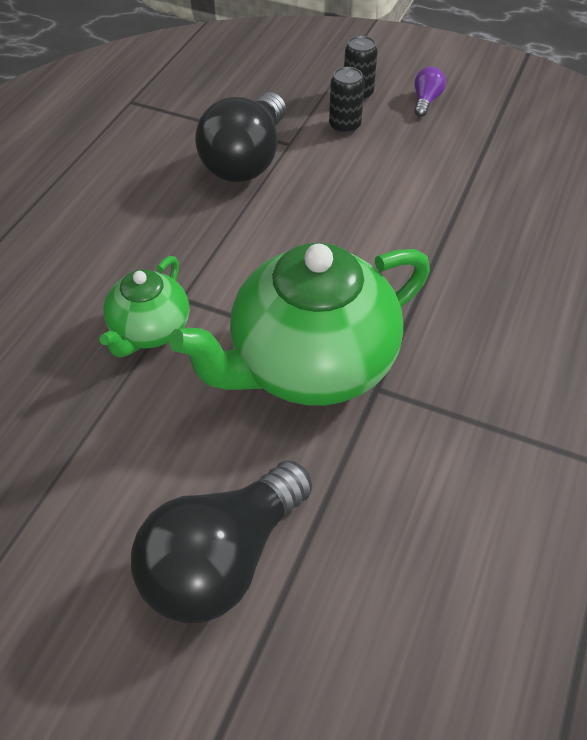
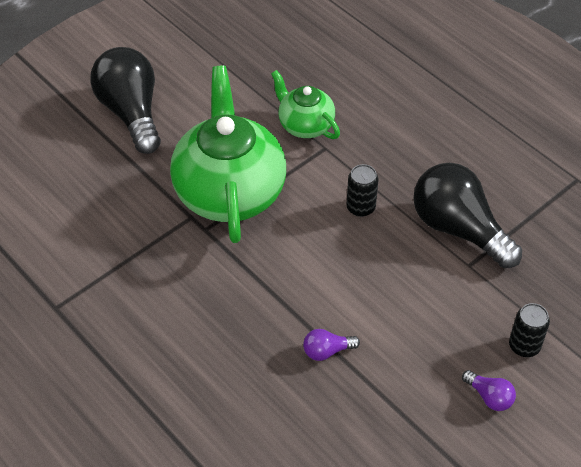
camera: 115 degrees right, 0 degrees up
black can [329,67,365,134] -> black can moved to [347,164,378,217]
none -> purple light bulb [303,329,360,361]

